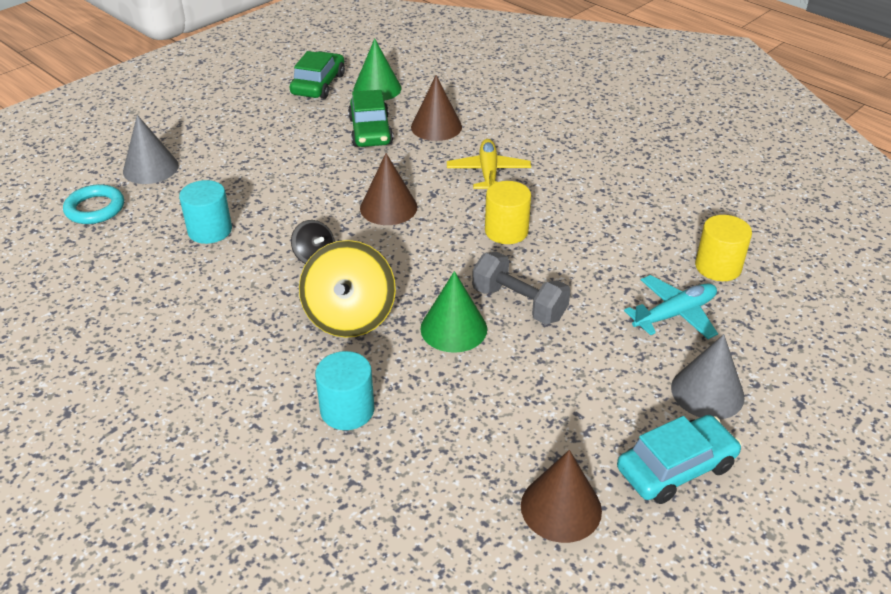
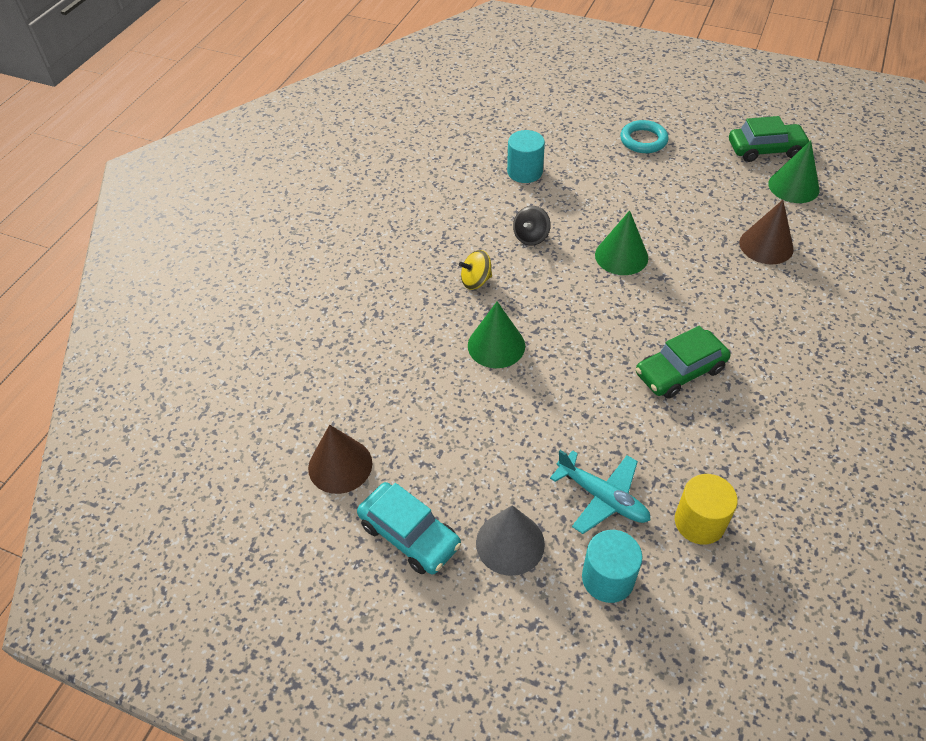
camera: 70 degrees right, 10 degrees up
turquoise ring [63,184,124,224] -> turquoise ring moved to [620,120,668,153]
grey cone [123,115,179,184] -> none
yellow spinning top [299,240,396,338] -> yellow spinning top [459,250,492,290], size x0.52
turquoise cylinder [315,351,374,430] -> turquoise cylinder moved to [582,530,643,603]
green car [348,90,393,147] -> green car moved to [636,326,731,399]
brown cone [360,153,417,225] -> green cone [595,210,648,275]
yellow plane [447,139,531,189] -> none
grey dumbbell [472,252,571,324] -> none
yellow cylinder [485,181,531,244] -> none

